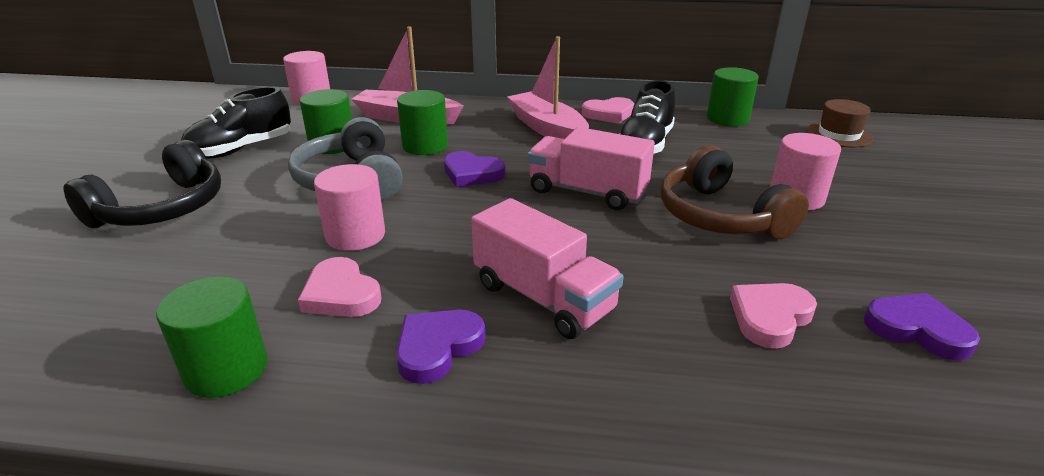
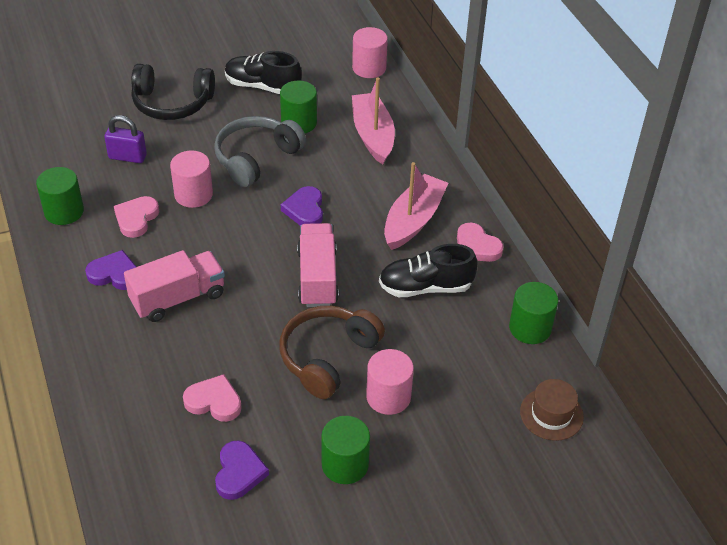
camera: 60 degrees right, 15 degrees up
green cylinder [397,90,448,155] -> green cylinder moved to [321,416,370,484]
pink truck [471,198,624,339] -> pink truck turned 135 degrees counterclockwise [124,250,225,322]
none -> purple padlock [104,115,147,163]

